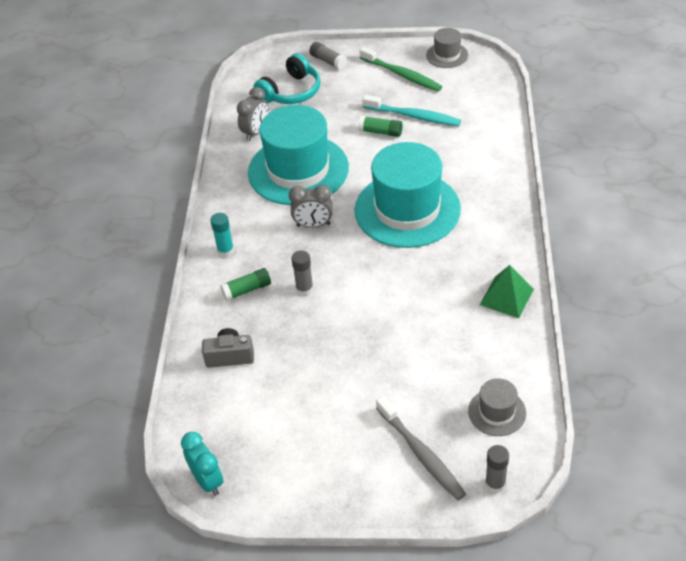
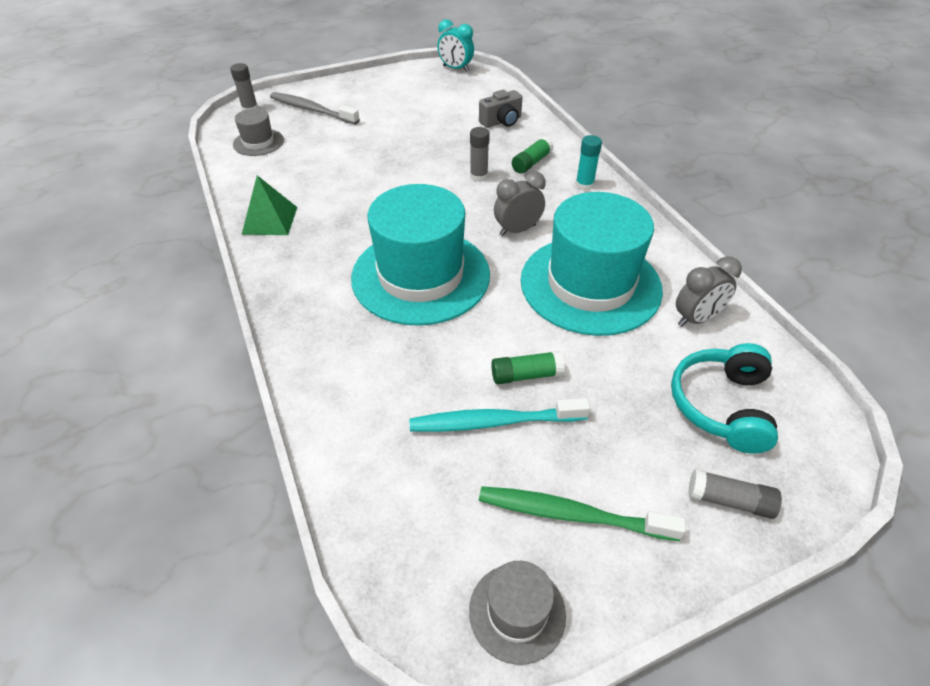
camera: 150 degrees right, 0 degrees up
grey clock [237,87,269,141] -> grey clock turned 120 degrees counterclockwise [676,256,742,327]

